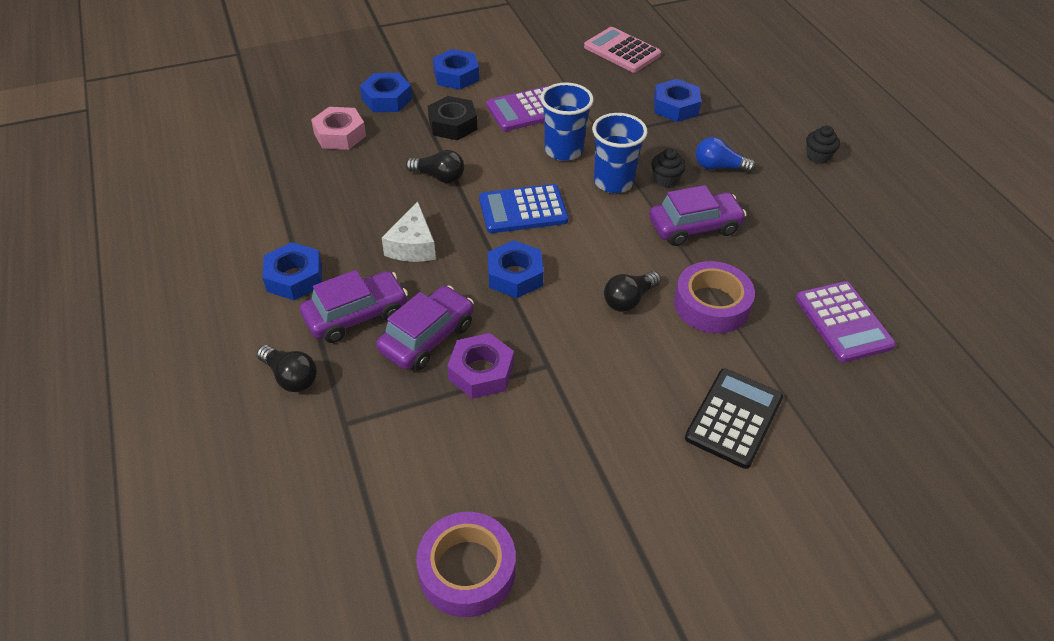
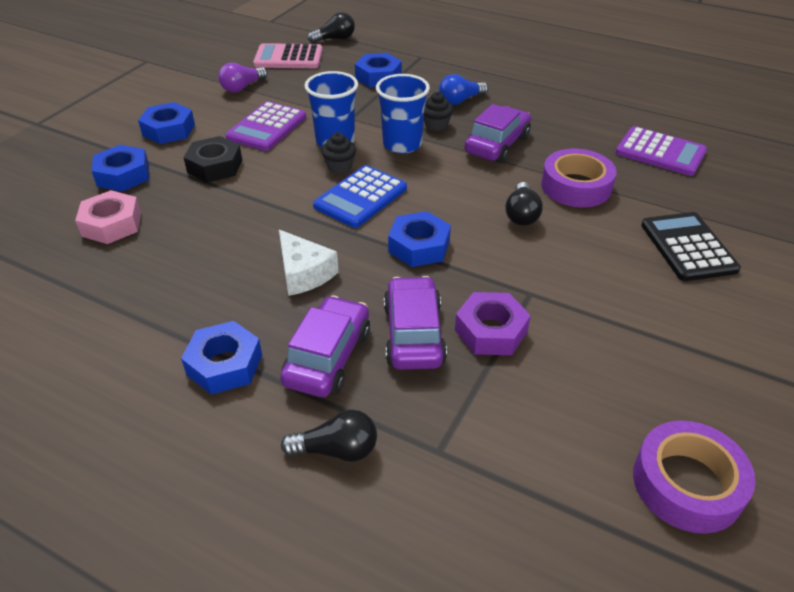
camera: 40 degrees left, 5 degrees down
black light bulb [406,150,464,183] -> black light bulb moved to [308,12,355,43]
black cupcake [806,125,840,164] -> black cupcake moved to [321,132,356,174]
none -> purple light bulb [218,62,267,93]

